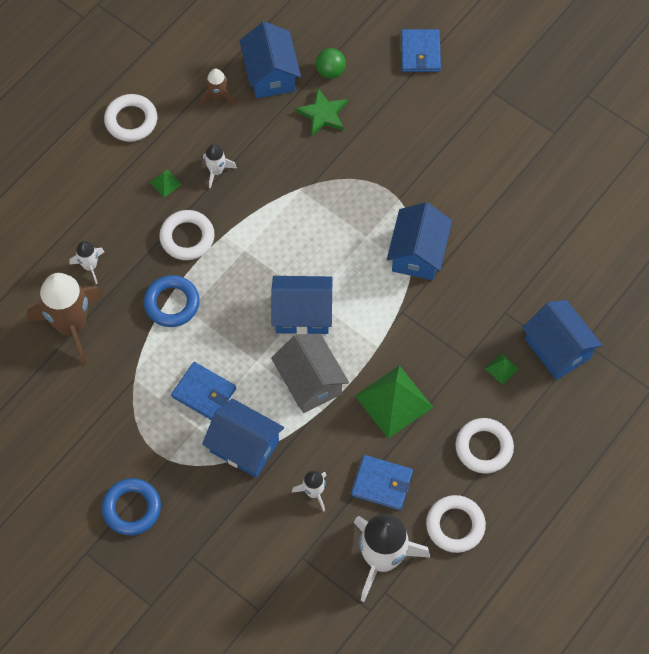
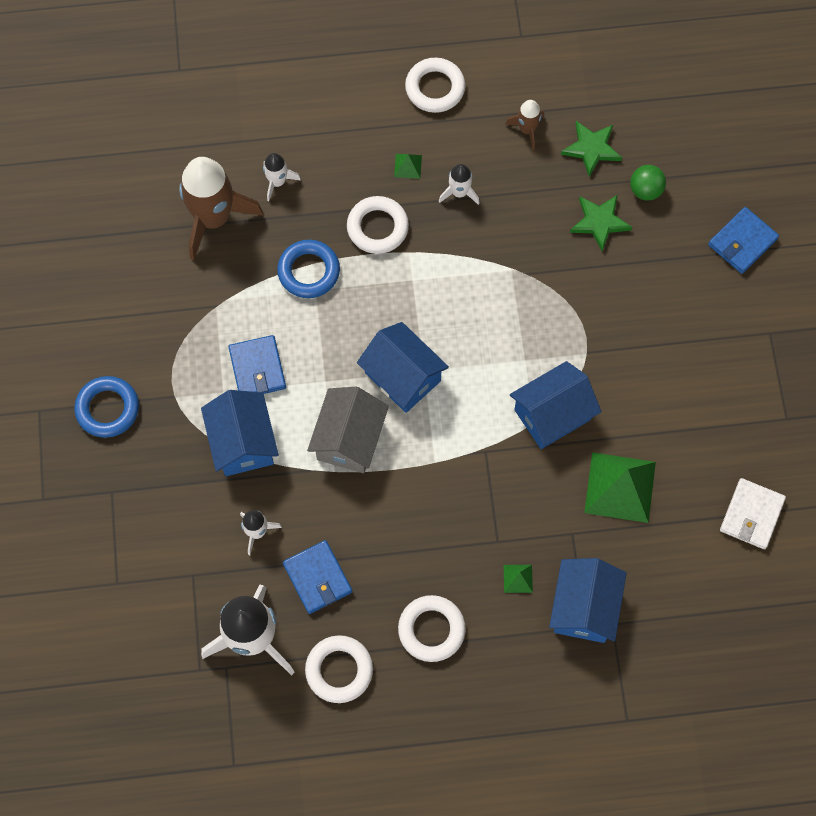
camera: 45 degrees right, 5 degrees up
blue house [239,22,301,98] -> green star [561,121,622,177]
green pyramid [355,365,433,439] -> green pyramid moved to [584,452,656,523]
none -> white wallet [720,478,786,549]

